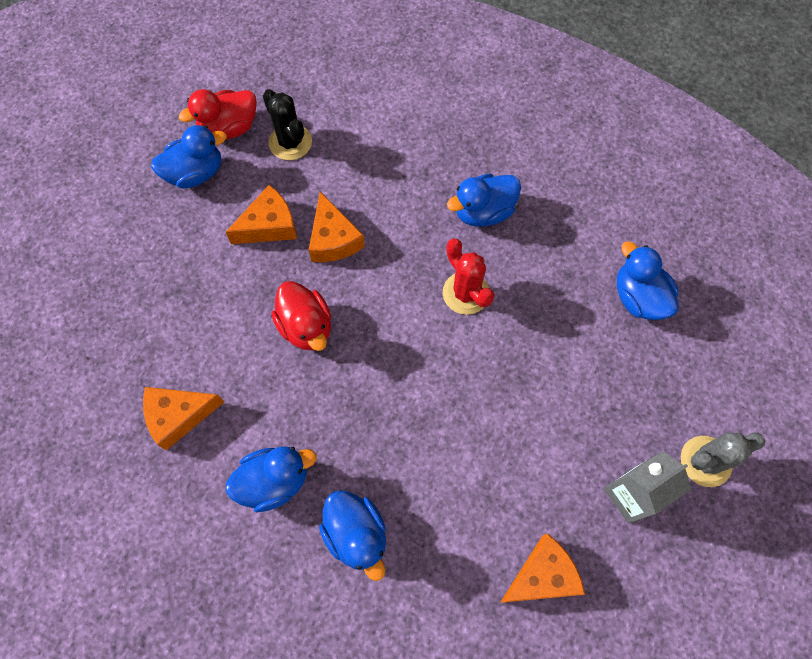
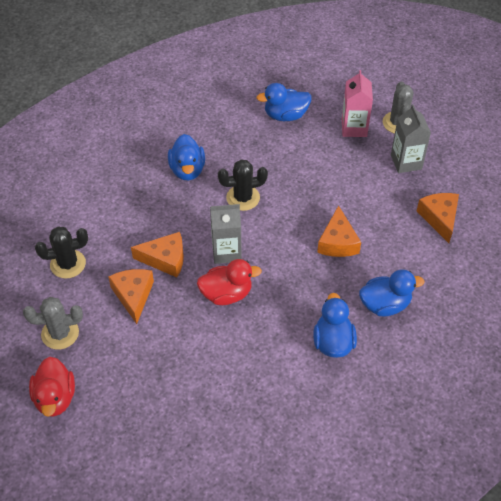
camera: 70 degrees left, 15 degrees down
orange cheese [143,387,224,450] -> orange cheese moved to [317,205,361,257]
blue duck [151,125,227,189] -> grey cactus [23,297,83,350]
red duck [179,89,257,139] -> red duck moved to [29,357,75,417]
red cactus [443,239,495,315] -> black cactus [218,159,268,211]
none -> grey carton [210,204,242,264]
none -> pink carton [342,70,373,137]

